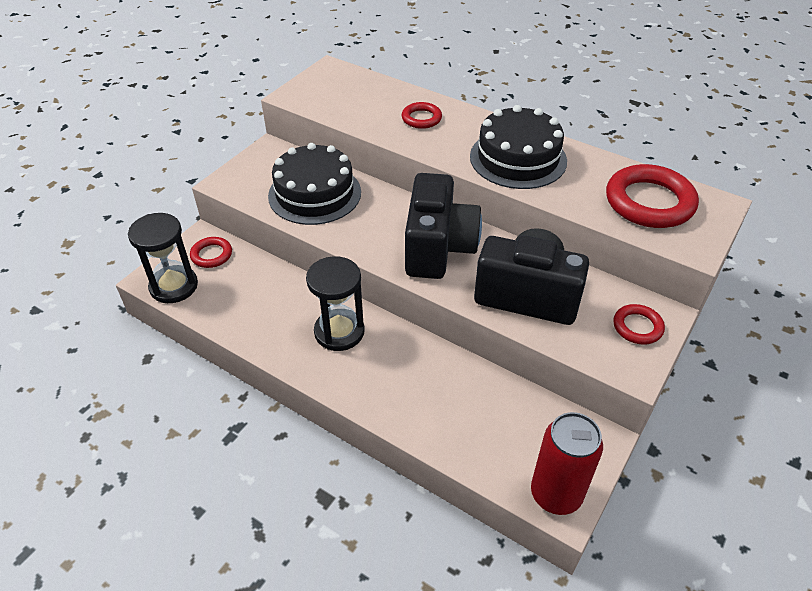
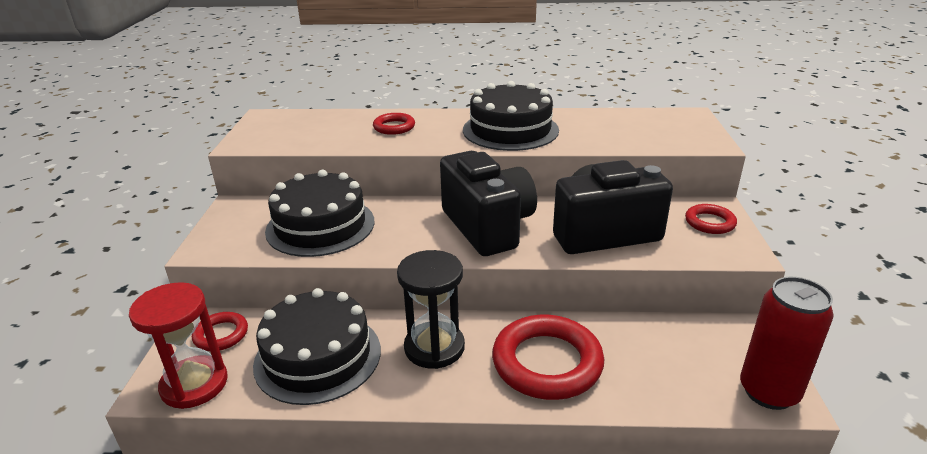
camera: 30 degrees left, 15 degrees down
black hourglass [128,213,198,303] -> red hourglass [129,282,228,409]
red ring [606,164,699,228] -> red ring moved to [492,315,604,400]
none -> black cake [253,288,381,405]

